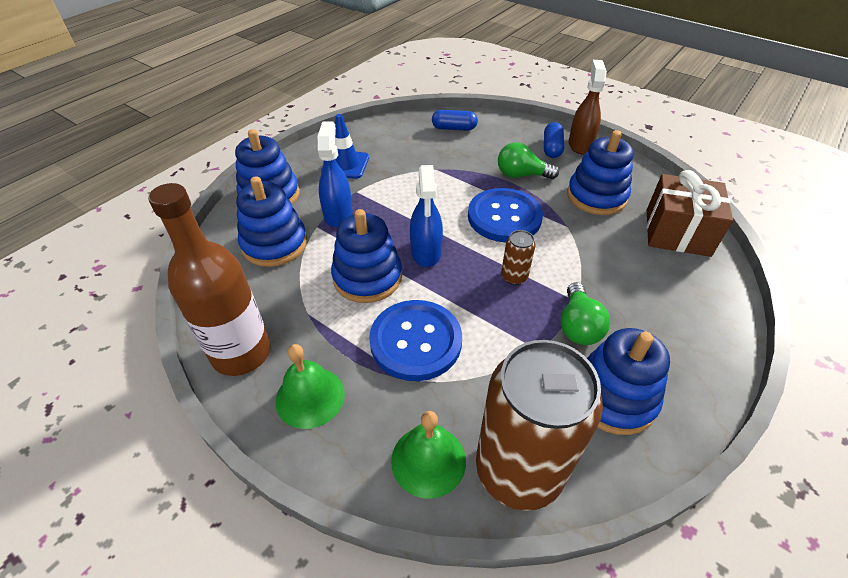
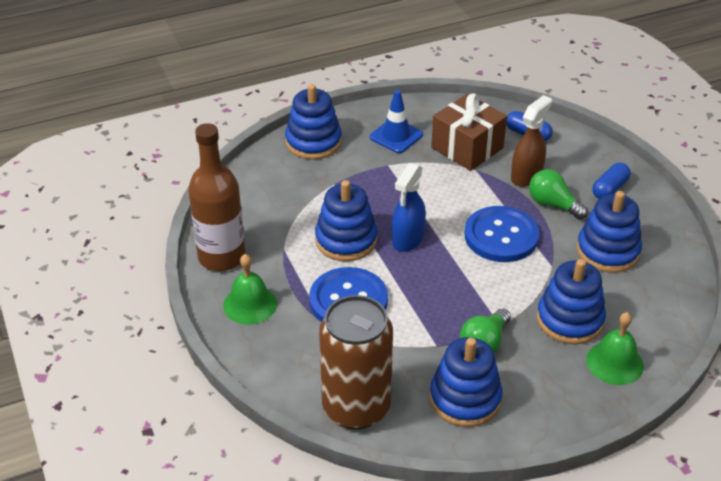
camera: 30 degrees right, 5 degrees down
blue stacking toy [236,176,307,267] -> blue stacking toy moved to [537,259,606,344]
blue spray bottle [318,122,352,227] -> none
green bell [391,411,466,499] -> green bell moved to [586,312,644,385]
brown can [501,230,536,285] -> none
brown spray bottle [569,60,607,154] -> brown spray bottle moved to [511,95,552,187]
brown gift [647,170,733,257] -> brown gift moved to [431,93,507,171]

